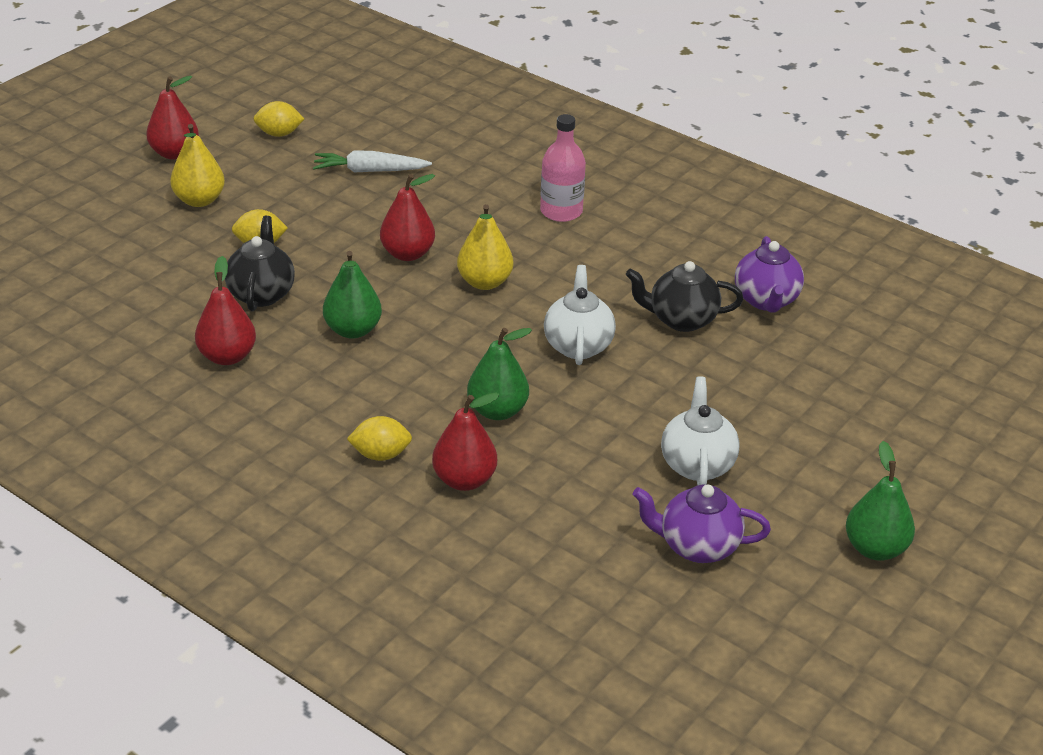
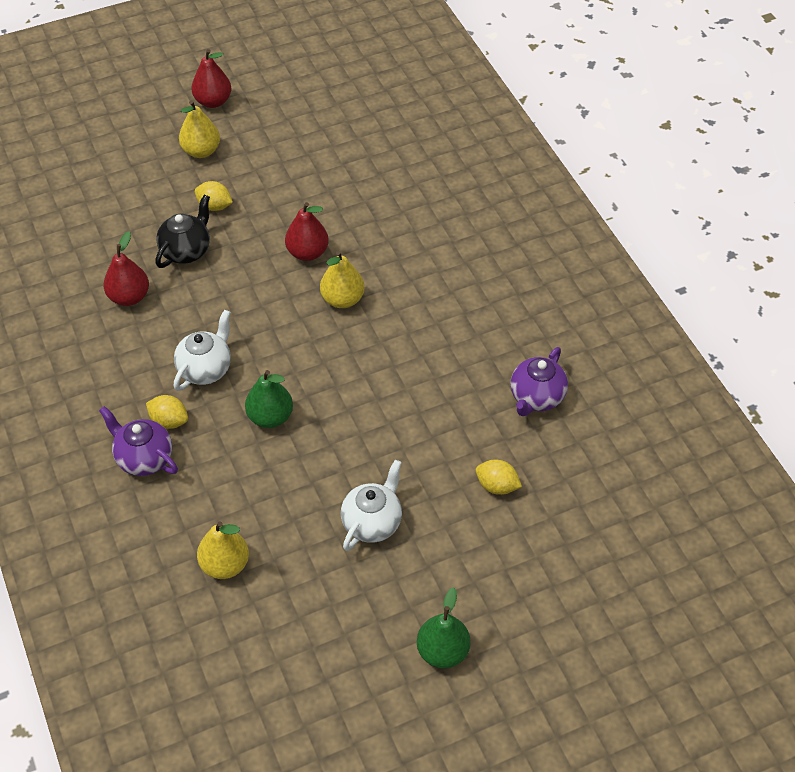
camera: 30 degrees right, 15 degrees up
yellow lemon [254,101,304,137] -> yellow lemon moved to [476,460,522,495]
white carrot [313,150,432,173] -> none
green pear [323,251,382,339] -> none
red pear [432,392,499,491] -> none
pink bottle [540,114,586,222] -> none
white teapot [544,265,616,365] -> white teapot moved to [174,310,231,391]
black teapot [626,261,743,332] -> none
purple teapot [633,485,771,563] -> purple teapot moved to [99,406,178,476]
none -> yellow pear [197,522,249,579]

